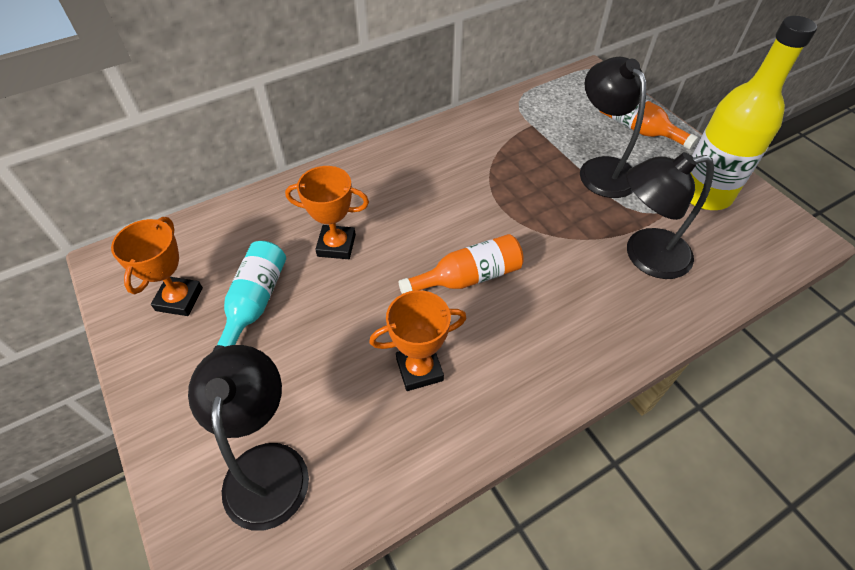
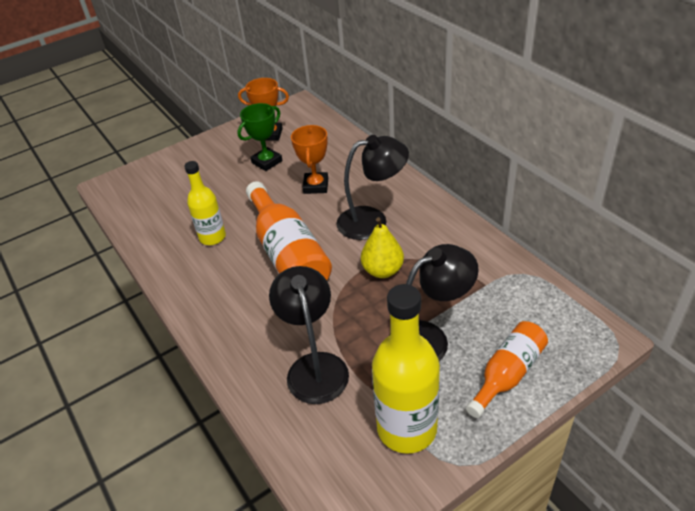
camera: 90 degrees right, 10 degrees down
black lamp [188,345,309,531] -> black lamp moved to [337,135,409,240]
turquoise bottle [212,241,286,352] -> green trophy [237,103,282,171]
orange trophy [369,290,466,391] -> yellow bottle [184,161,226,245]
orange bottle [398,234,524,294] -> orange bottle [246,181,332,280], size x1.63
none -> yellow pear [361,217,404,278]

